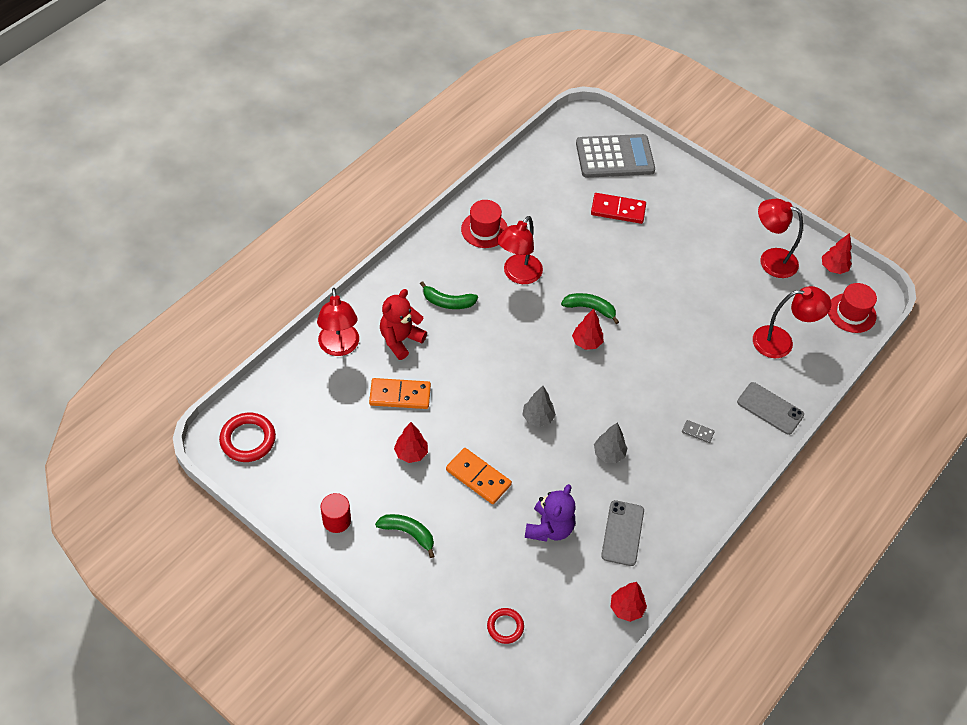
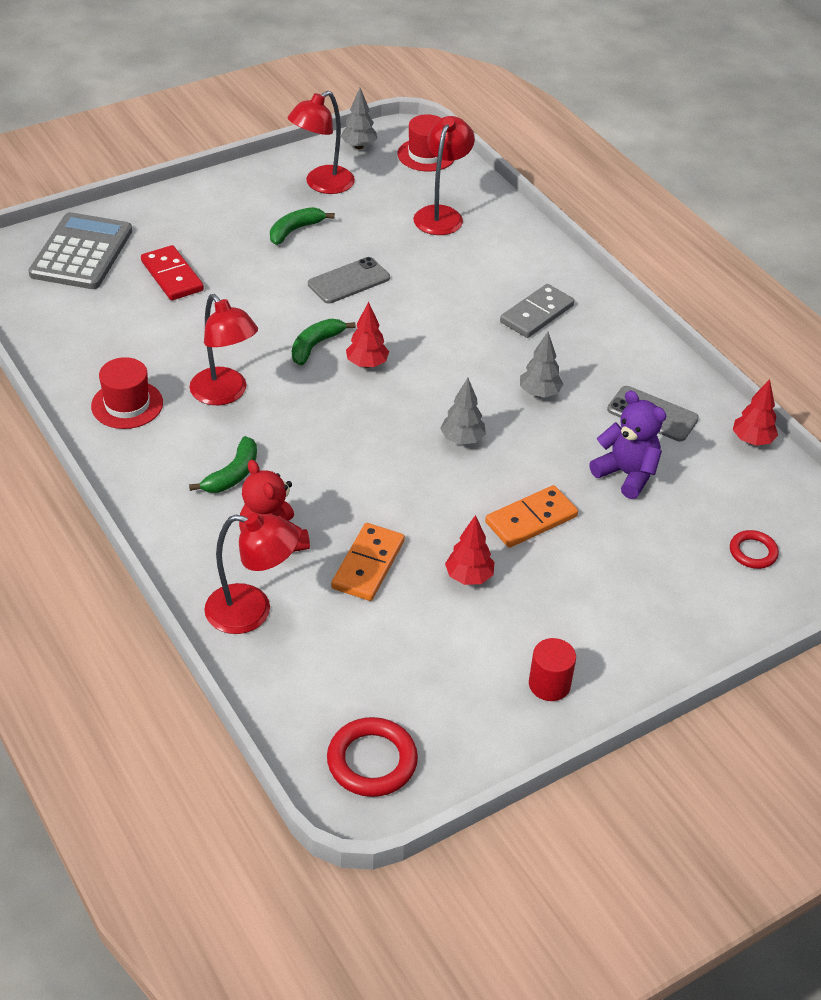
camera: 70 degrees left, 10 degrees down
green banana [375,514,434,558] -> green banana moved to [270,207,335,245]
red domino [591,193,646,224] -> red domino turned 60 degrees counterclockwise [141,245,204,300]
grey domino [682,420,715,443] -> grey domino [500,284,575,338], size x1.99
grey phone [737,382,804,435] -> grey phone moved to [308,257,390,304]
red tree [822,233,852,274] -> grey tree [341,88,377,149]

